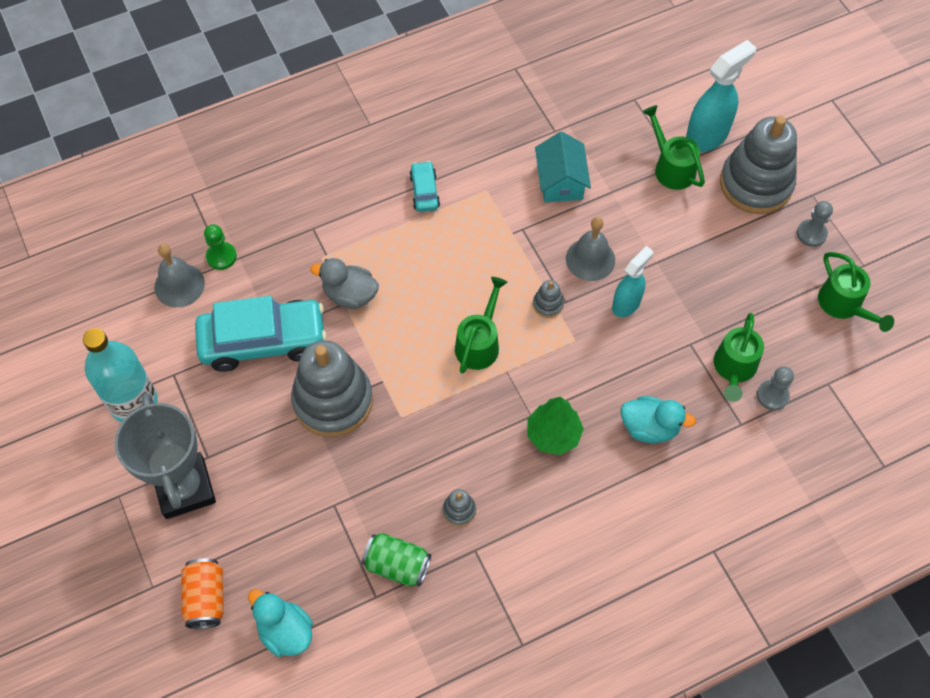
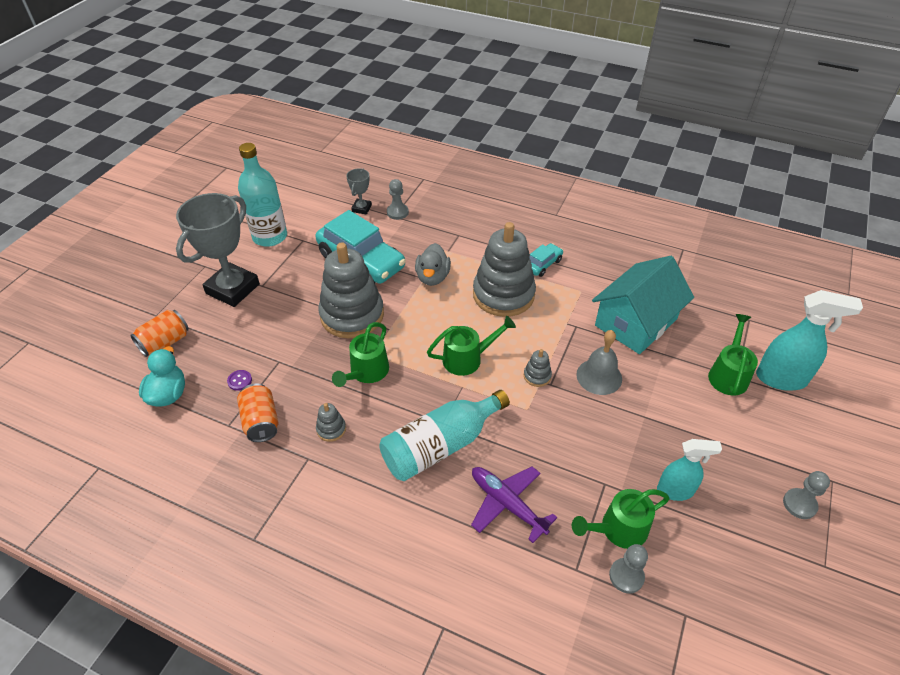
camera: 50 degrees right, 15 degrees down
grey bell [154,244,205,307] -> grey trophy [346,168,372,215]
green pawn [204,224,237,270] -> grey pawn [387,179,409,220]
grey duck [310,258,379,309] -> grey duck turned 150 degrees counterclockwise [415,243,451,286]
green can [362,532,431,587] -> orange can [237,383,279,442]
green tree [527,397,584,455] -> turquoise bottle [379,390,510,481]
turquoise house [535,132,591,202] -> turquoise house [592,256,694,354], size x1.57
turquoise spray bottle [612,246,653,317] -> turquoise spray bottle moved to [657,439,722,501]
turquoise duck [621,396,696,443] -> purple plane [471,466,557,543]
grey stacking toy [720,116,797,214] -> grey stacking toy moved to [473,222,536,317]
green watering can [818,252,894,332] -> green watering can moved to [332,322,389,387]
none -> purple button [227,370,252,391]

